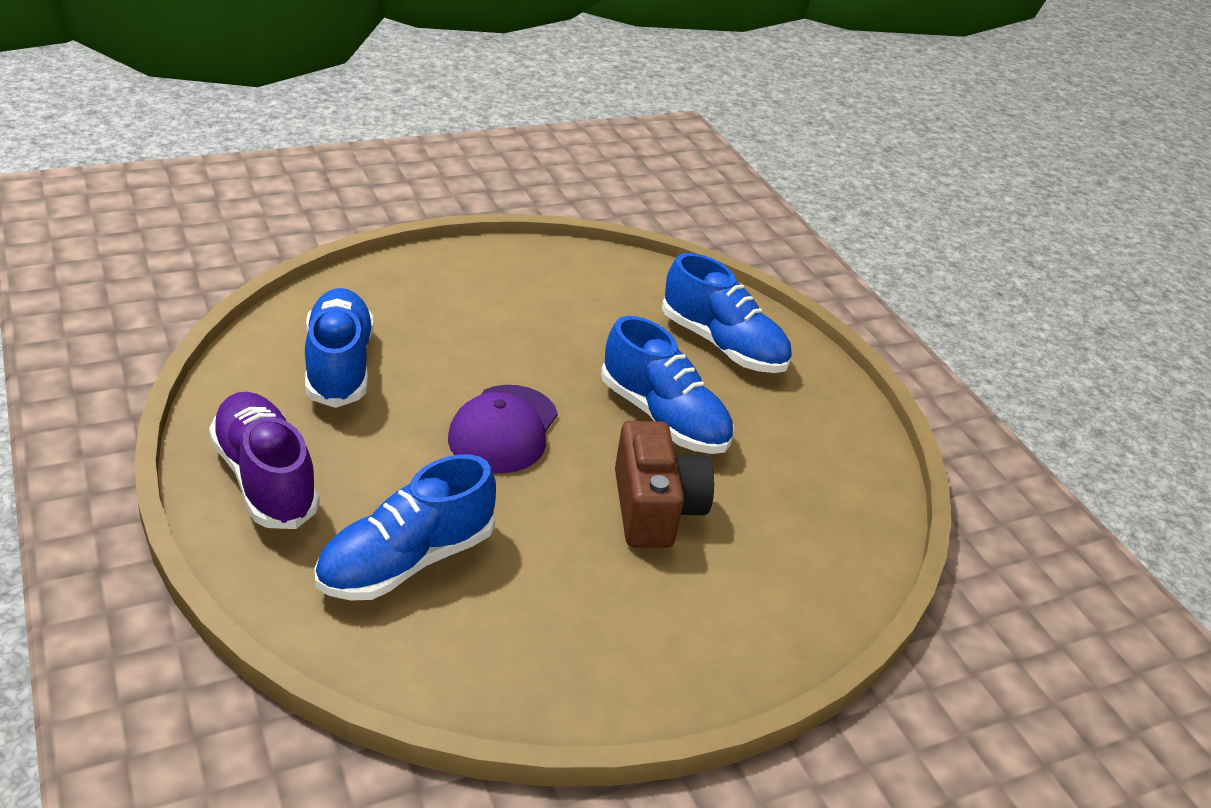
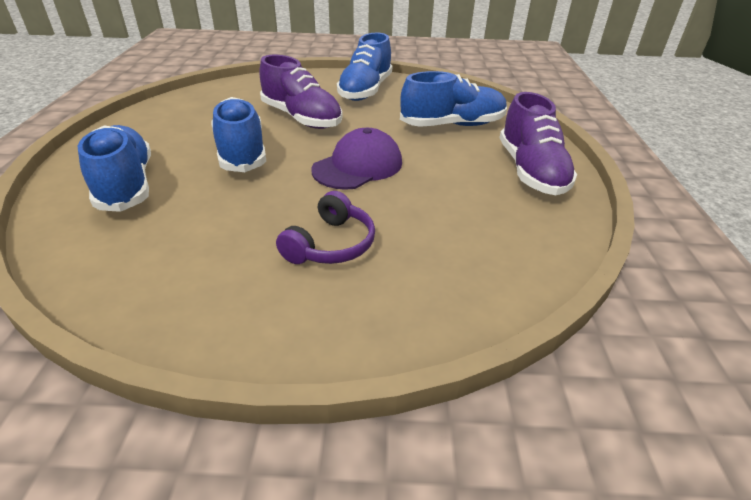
camera: 150 degrees left, 0 degrees up
blue shoe [305,288,374,408] -> blue shoe moved to [337,33,392,101]
brown camera [615,421,714,548] -> purple shoe [259,55,342,129]
none -> purple headphones [276,191,375,264]

